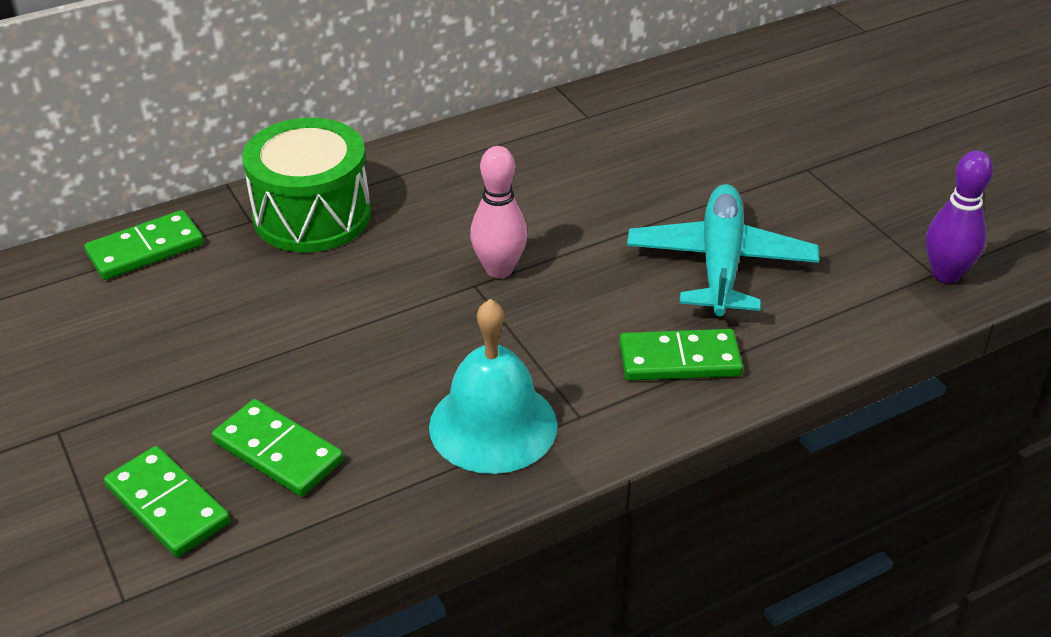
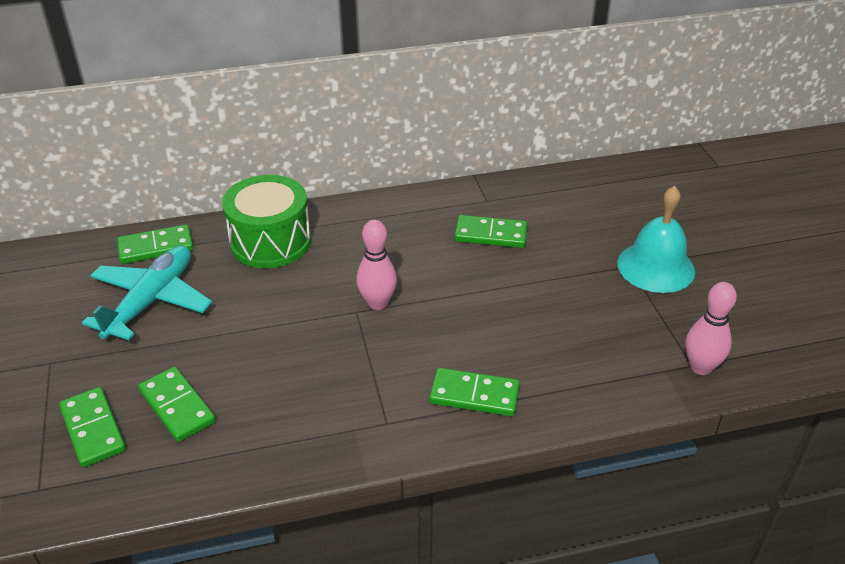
camera: 15 degrees right, 0 degrees up
turquoise bell [429,299,557,474] -> turquoise bell moved to [617,186,695,293]
turquoise plane [627,184,819,316] -> turquoise plane moved to [82,245,212,340]
purple bowling pin [926,150,993,283] -> pink bowling pin [686,282,737,375]
none -> green domino [454,215,528,248]

